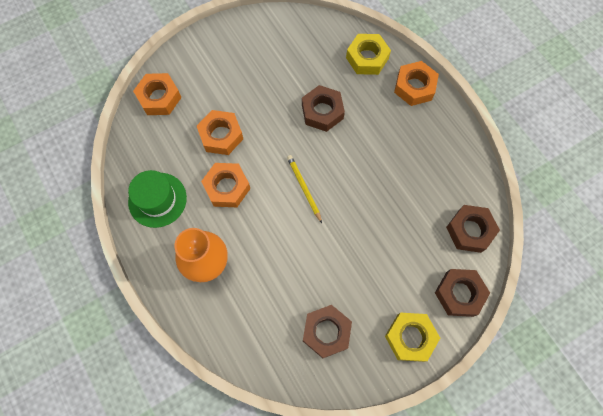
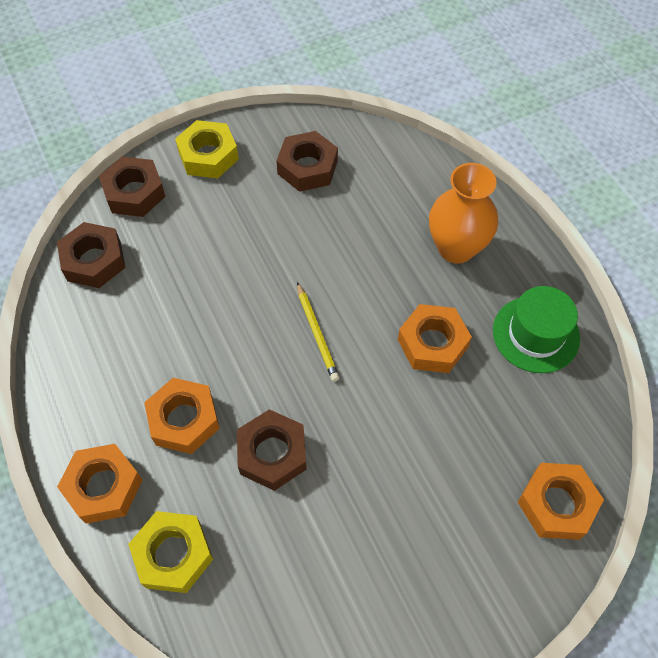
camera: 175 degrees left, 10 degrees down
orange nut [197,110,243,155] -> orange nut moved to [144,378,220,454]

